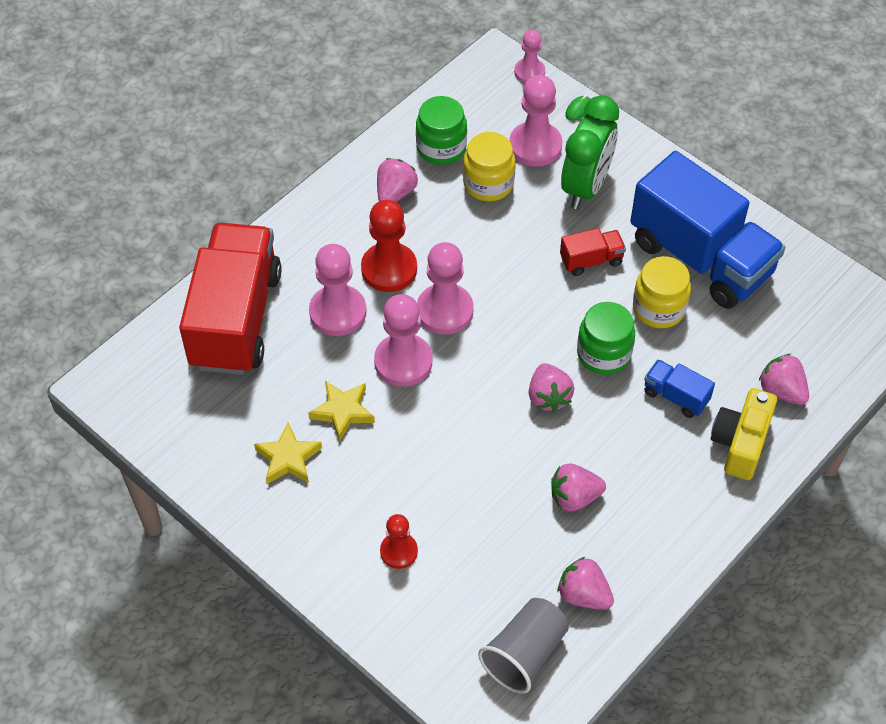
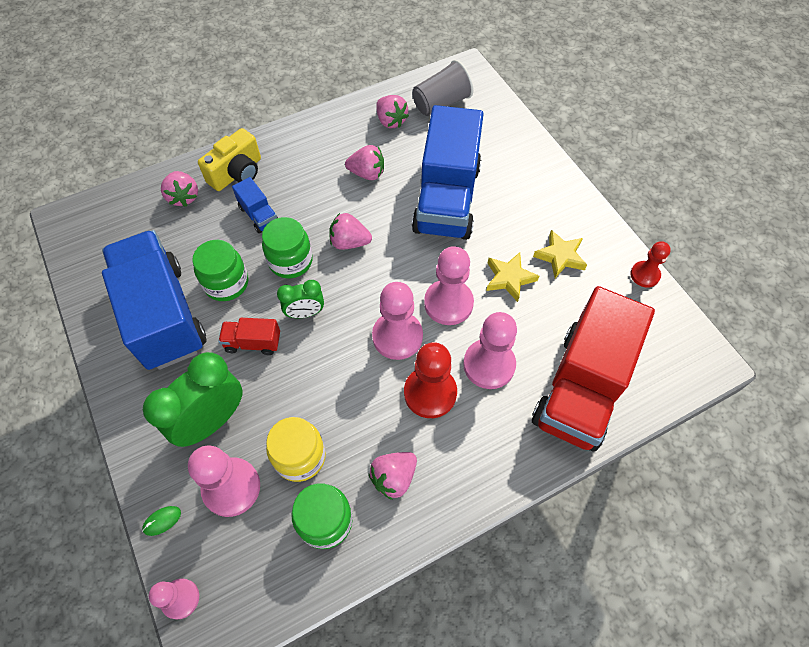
camera: 160 degrees left, 5 degrees up
red pawn [380,514,418,569] -> red pawn moved to [631,241,671,288]
pink strawberry [529,363,574,412] -> pink strawberry turned 90 degrees counterclockwise [329,213,372,250]
yellow jar [633,256,691,328] -> green jar [192,240,248,301]
none -> green clock [277,280,324,318]
none -> blue truck [412,105,484,240]

